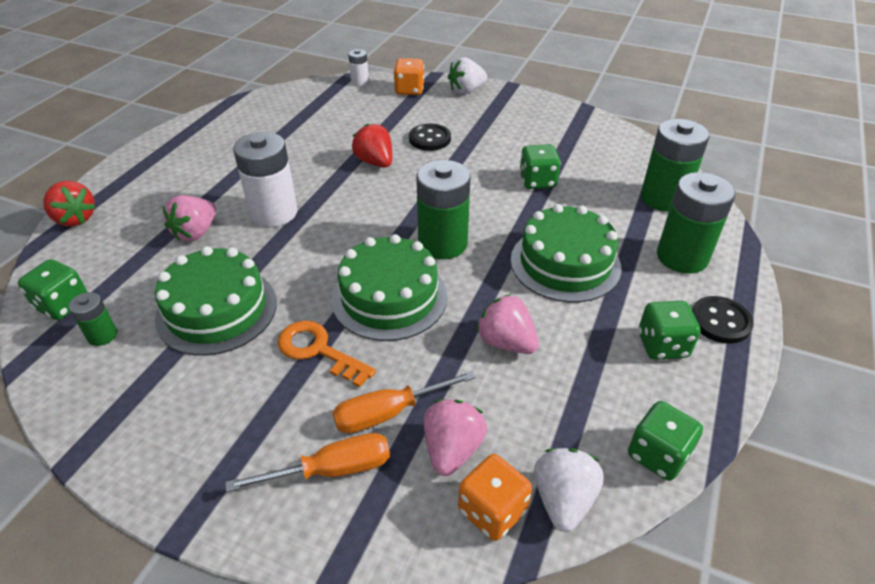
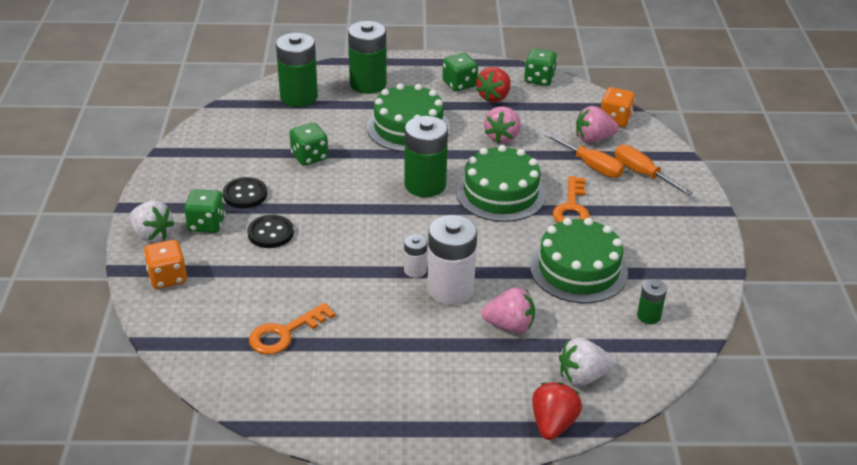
camera: 115 degrees left, 5 degrees down
green dice [18,259,87,320] -> green dice moved to [184,189,225,233]
white battery [348,49,369,86] -> white battery moved to [404,234,427,278]
red strawberry [352,123,392,168] -> red strawberry moved to [476,67,511,102]
white strawberry [534,448,604,532] -> white strawberry moved to [559,338,614,386]
black button [692,296,754,344] -> black button moved to [223,177,267,208]
none -> orange key [249,303,335,355]

